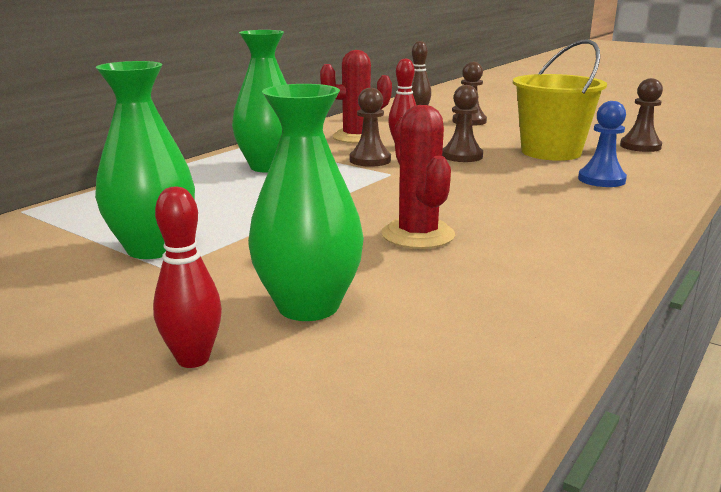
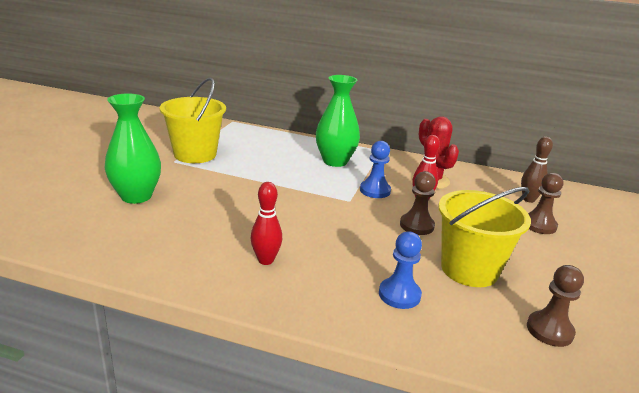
camera: 70 degrees right, 5 degrees up
green vase [95,61,195,259] -> yellow bucket [160,77,226,163]
red bowling pin [153,187,222,368] -> red bowling pin moved to [251,182,282,265]
brown pawn [350,88,391,167] -> blue pawn [360,141,391,198]
red cactus [381,105,455,249] -> none

